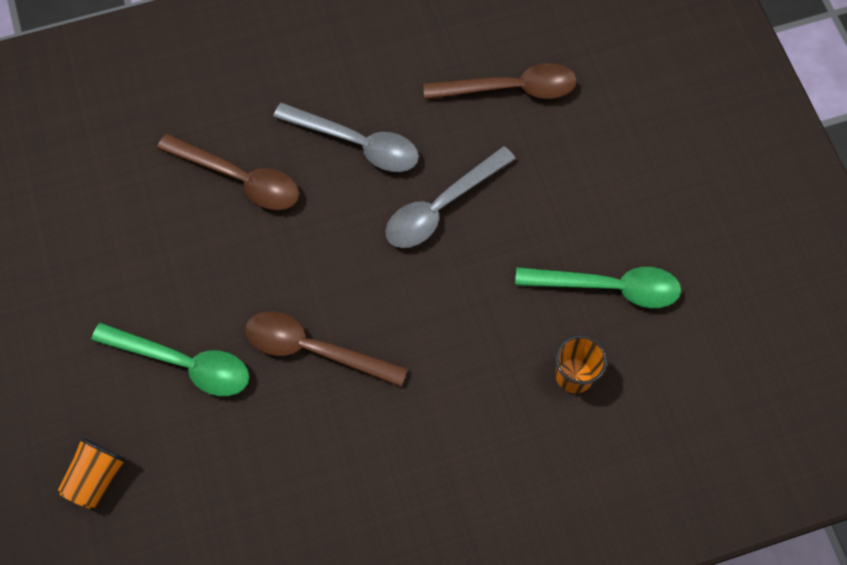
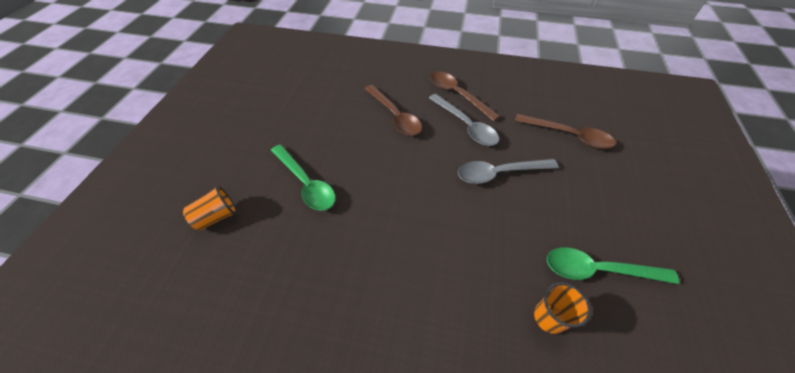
camera: 30 degrees right, 15 degrees down
brown spoon [245,311,408,387] -> brown spoon moved to [430,71,500,121]
green spoon [515,267,681,308] -> green spoon turned 150 degrees clockwise [547,247,679,284]

